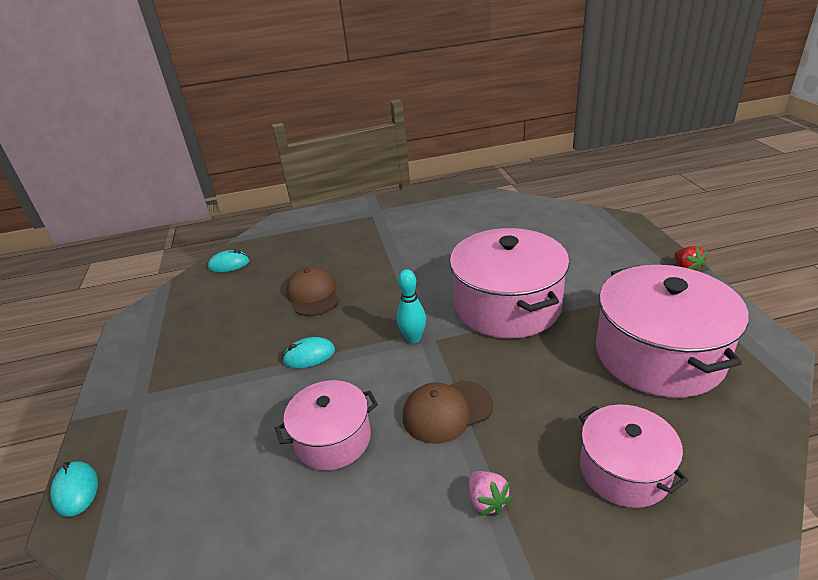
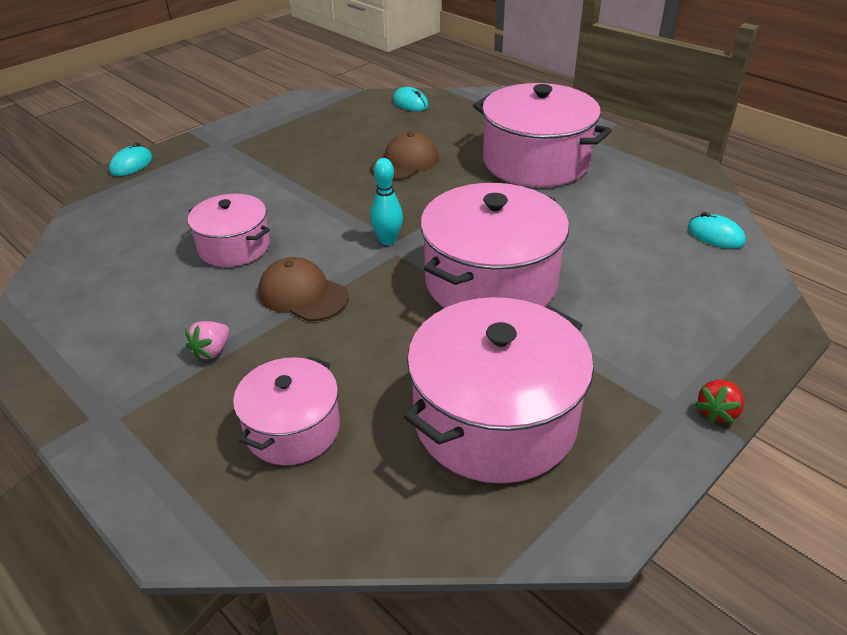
camera: 55 degrees right, 5 degrees up
turquoise mouse [282,337,335,368] -> turquoise mouse moved to [688,212,746,249]
none -> pink pot [473,83,612,187]

